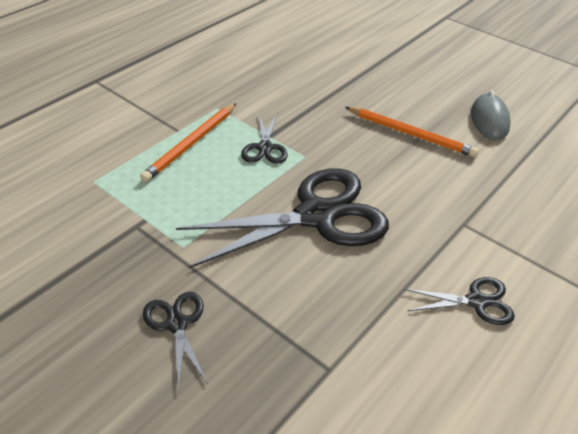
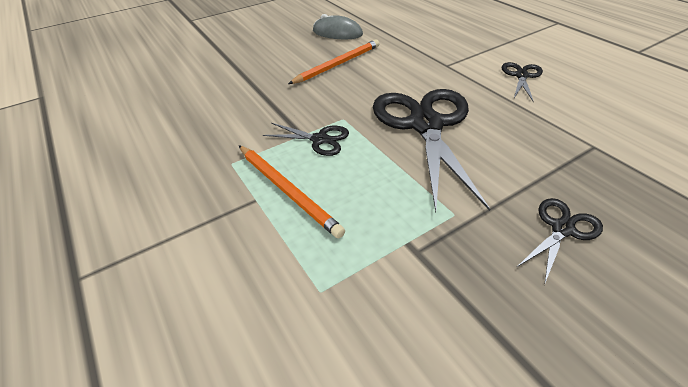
camera: 70 degrees left, 0 degrees up
black scissors [143,292,208,389] -> black scissors turned 135 degrees clockwise [517,198,603,285]

